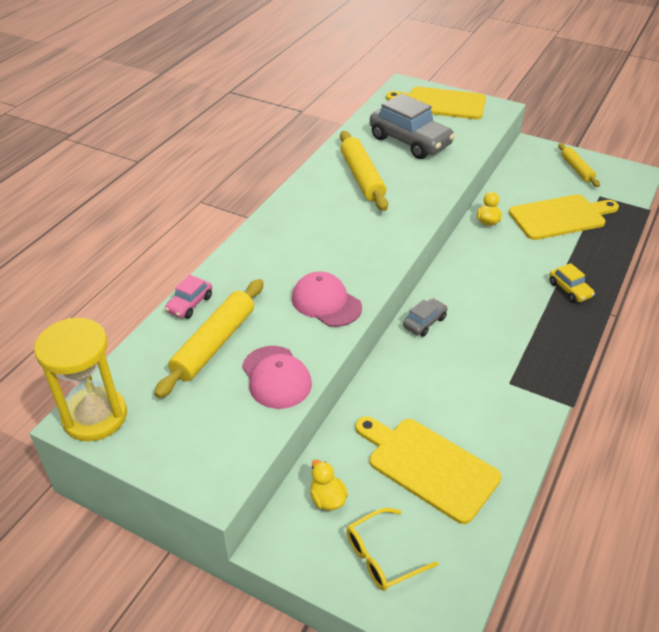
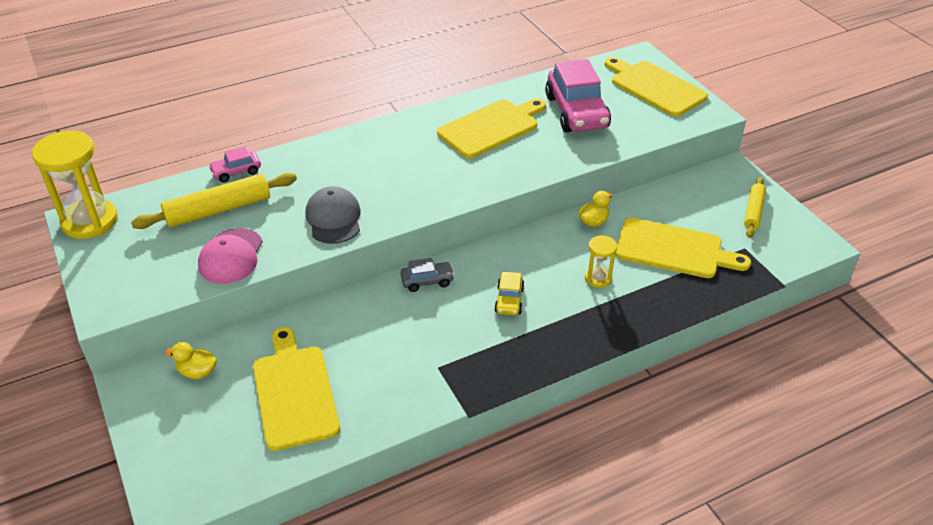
camera: 35 degrees right, 0 degrees up
pink cap [292,271,362,327] -> grey cap [305,186,361,244]
yellow duck [310,460,348,511] -> yellow duck turned 90 degrees counterclockwise [165,342,217,379]
yellow rolling pin [340,131,388,211] -> yellow cutting board [437,99,546,158]
yellow glasses [347,508,438,591] -> none
grey car [370,93,455,159] -> pink car [545,59,611,132]
yellow car [549,263,595,303] -> yellow car moved to [494,272,525,315]
none -> yellow hourglass [585,235,617,288]

